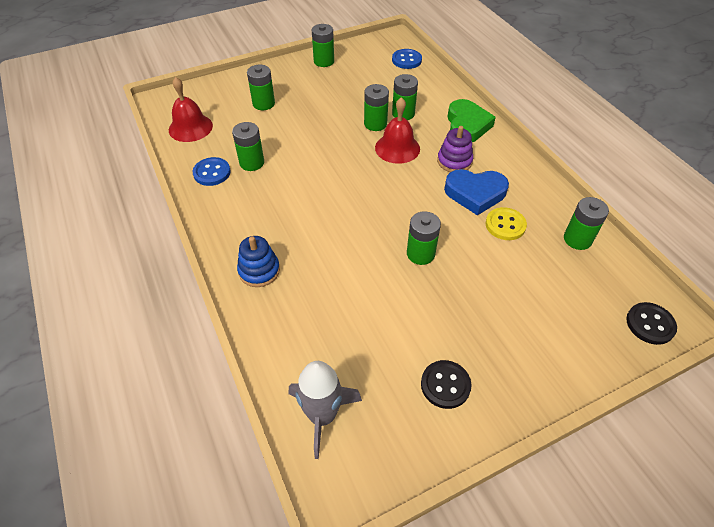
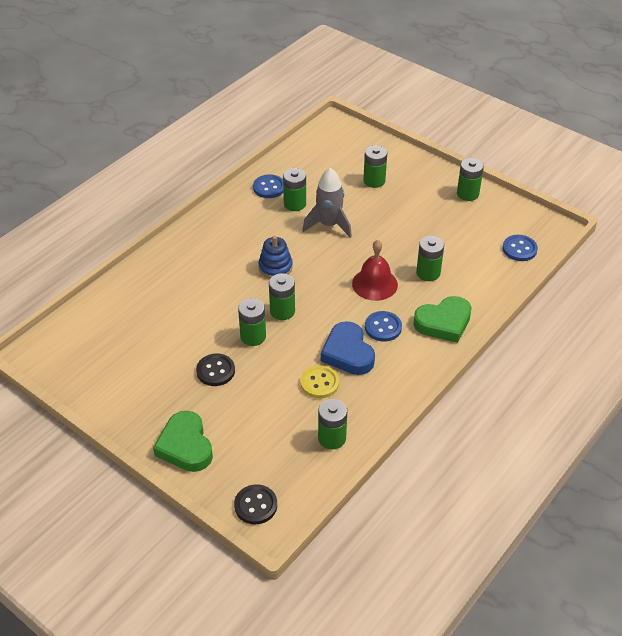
camera: 65 degrees right, 5 degrees down
red bell [169,77,213,142] -> none
blue stacking toy [237,236,280,287] -> blue stacking toy moved to [258,236,293,279]
grey rocket [289,361,362,459] -> grey rocket moved to [303,168,352,238]
green battery [364,84,389,131] -> green battery moved to [269,273,295,320]
black button [421,360,471,409] -> black button moved to [196,354,235,386]
purple stacking toy [437,126,473,172] -> blue button [365,311,402,342]
none -> green heart [153,411,213,472]

